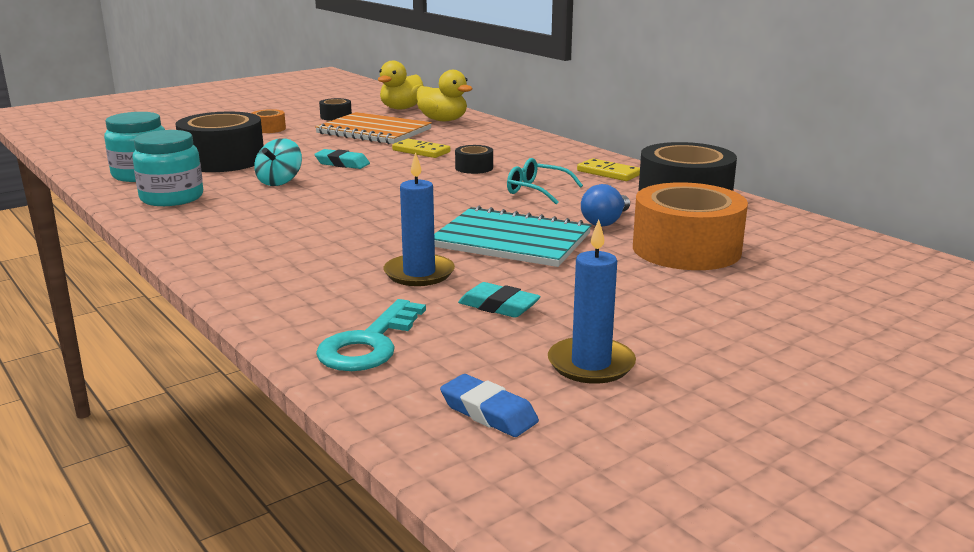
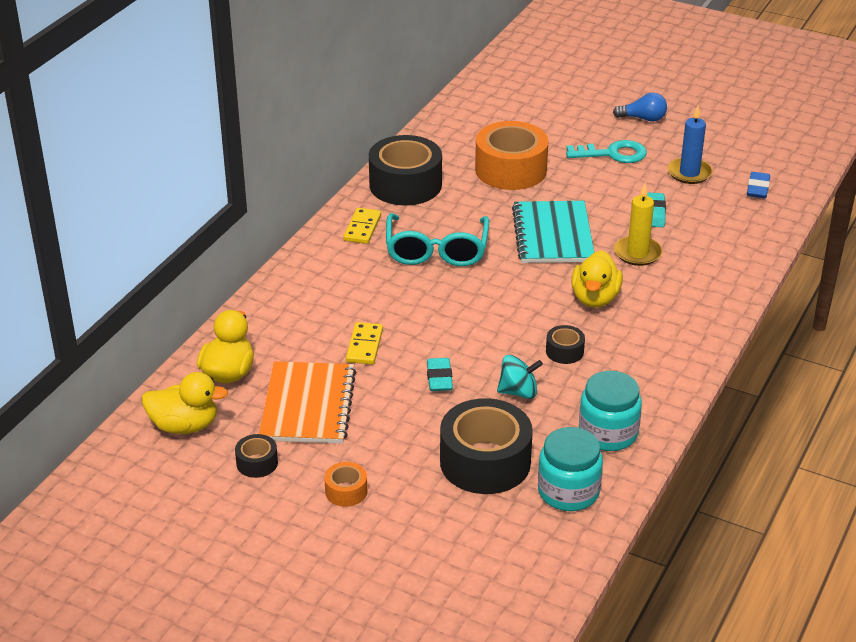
camera: 115 degrees left, 15 degrees up
turquoise key [316,299,426,371] -> turquoise key moved to [566,140,647,163]
blue candle [383,152,455,286] -> yellow candle [614,184,662,266]
black tape [455,145,493,174] -> black tape moved to [546,325,585,364]
turquoise glasses [507,158,583,205] -> turquoise glasses [386,213,489,266], size x1.72
blue light bulb [581,184,630,226] -> blue light bulb moved to [613,93,667,122]
none -> yellow duck [571,250,623,308]

